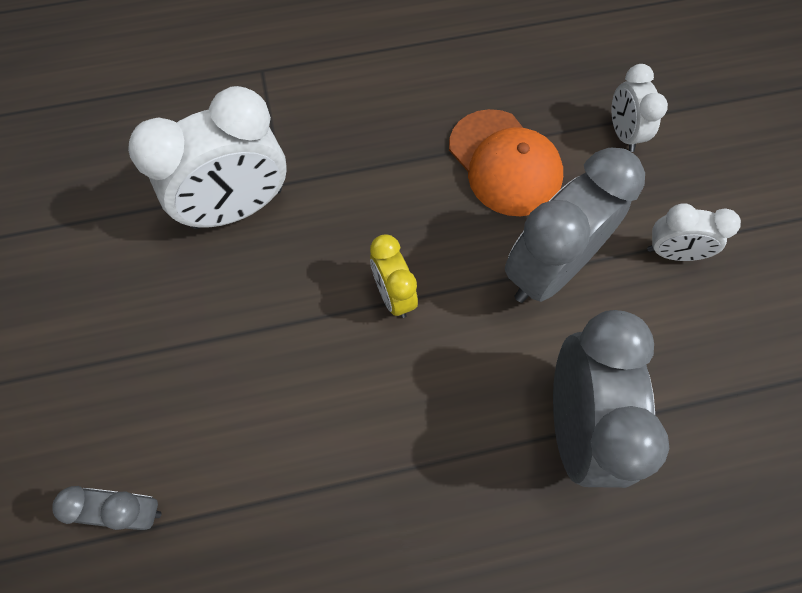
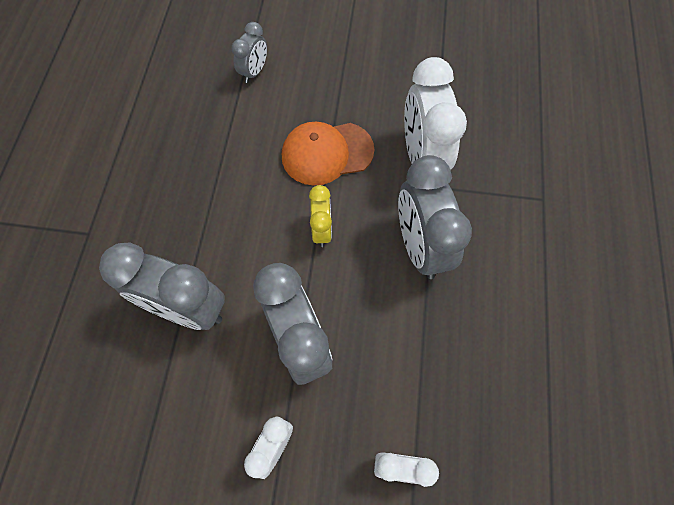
camera: 110 degrees right, 0 degrees up
yellow clock [370,235,418,318] -> yellow clock turned 90 degrees clockwise [309,185,332,247]
orange cap [449,109,563,216] -> orange cap moved to [282,122,374,186]
none -> grey clock [398,155,472,279]

